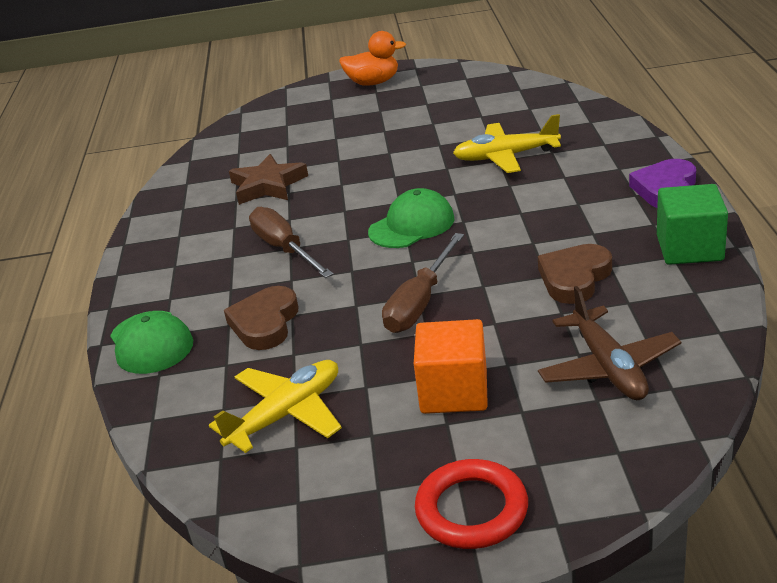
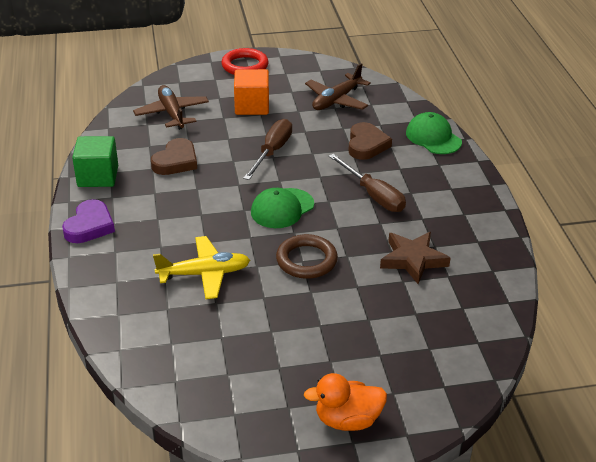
camera: 170 degrees right, 5 degrees up
yellow plane [209,360,342,453] -> brown plane [305,63,371,110]
none -> brown ring [276,234,338,279]

